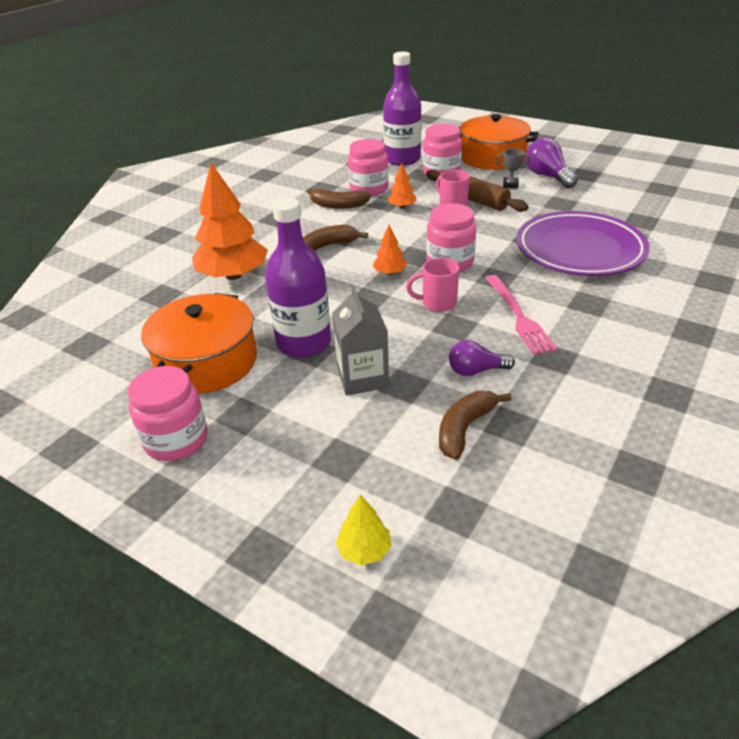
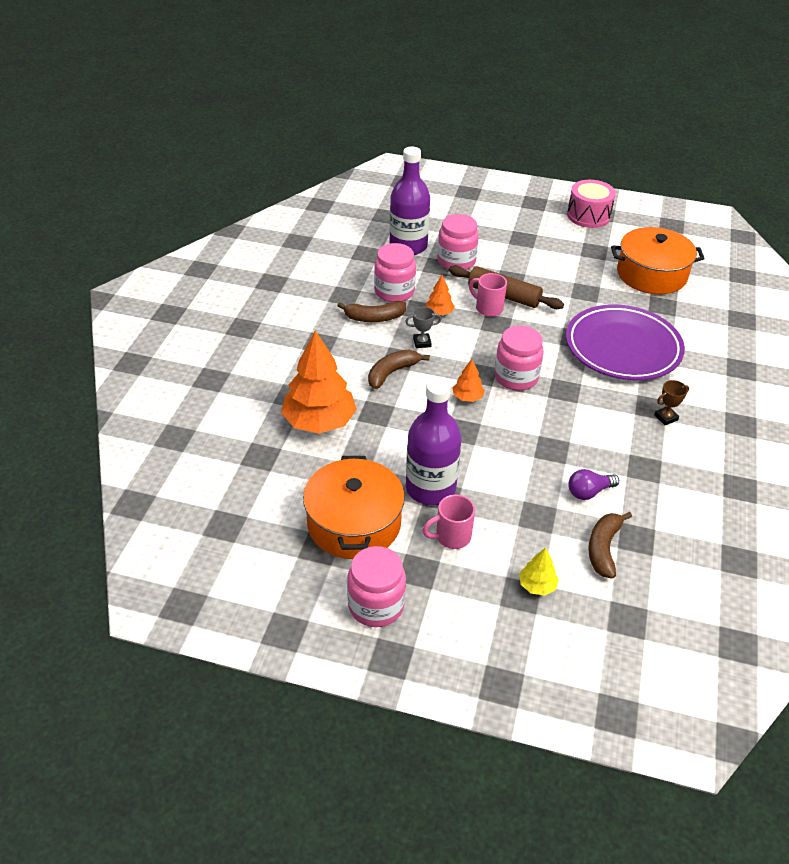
camera: 20 degrees left, 5 degrees up
grey carton [332,286,389,396] -> none
yellow tree [336,495,391,565] -> yellow tree moved to [519,547,559,596]
pink mug [406,258,459,312] -> pink mug moved to [422,495,475,549]
orange pot [459,114,539,170] -> orange pot moved to [611,227,705,294]
pink fork [485,275,557,355] -> none
grey trophy [496,148,530,189] -> grey trophy moved to [405,307,442,348]
purple light bulb [526,137,578,188] -> none
none -> pink drum [567,180,616,228]
none -> brown trophy [654,380,689,425]

